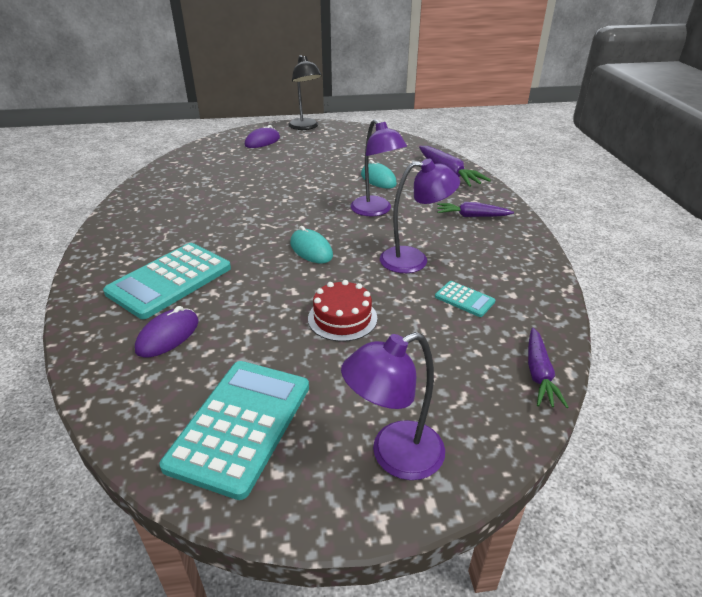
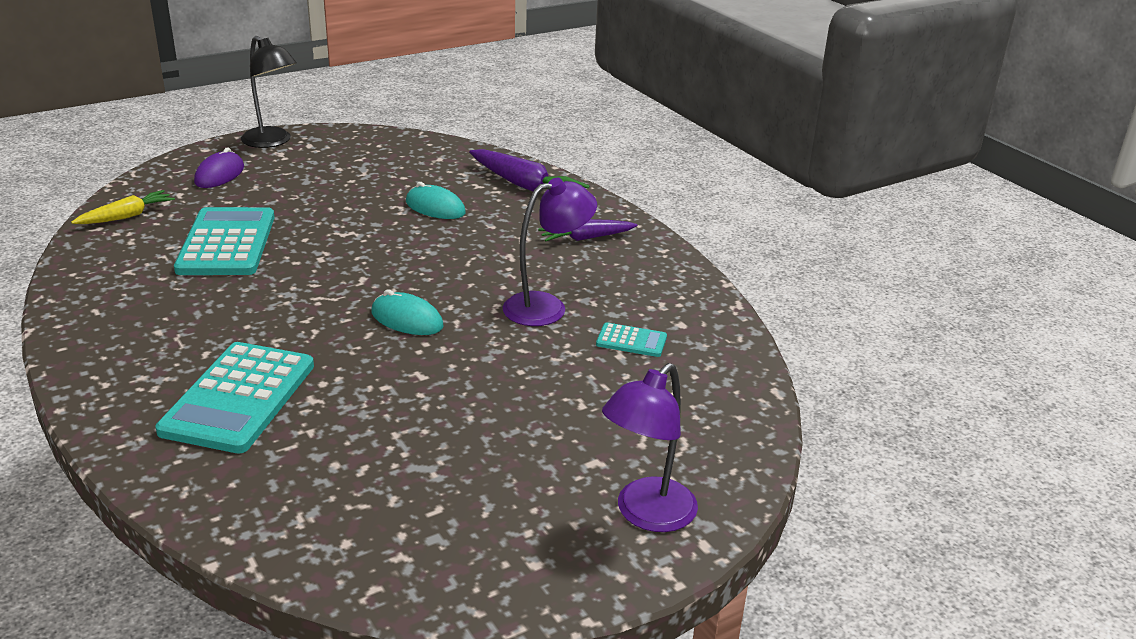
camera: 25 degrees left, 5 degrees down
purple mouse [135,306,199,358] -> none
turquoise calculator [159,361,309,500] -> turquoise calculator moved to [174,207,275,275]
red cake [308,280,377,342] -> none
purple lamp [350,119,407,216] -> none
purple carrot [528,328,569,408] -> none
none -> yellow carrot [71,190,175,224]

